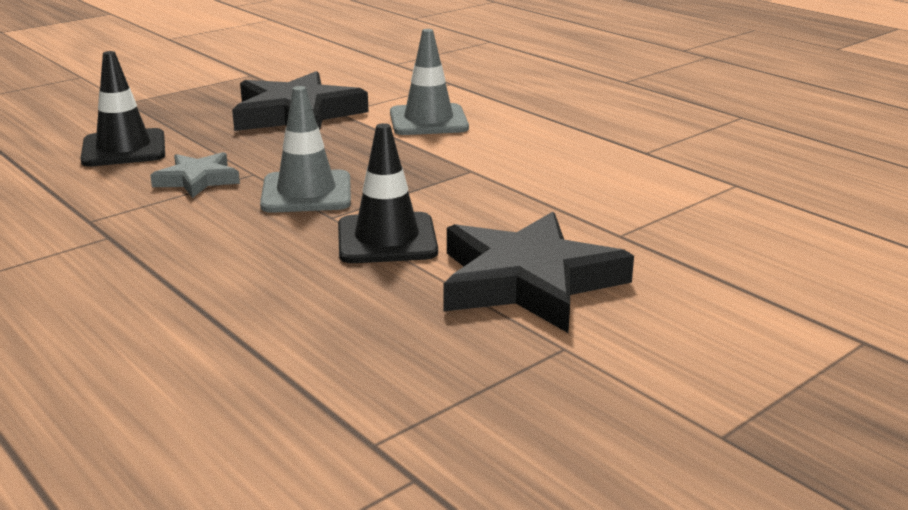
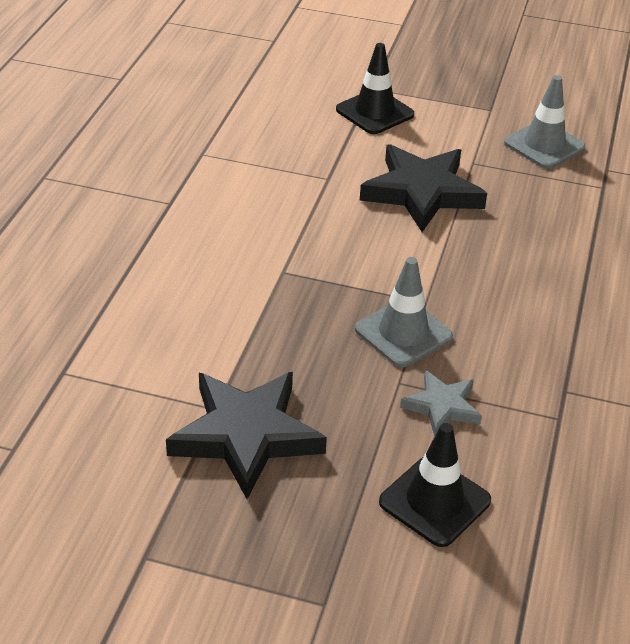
camera: 125 degrees left, 15 degrees up
black traffic cone [338,123,438,263] -> black traffic cone moved to [336,43,414,134]
grey traffic cone [390,29,469,135] -> grey traffic cone moved to [504,75,585,169]

